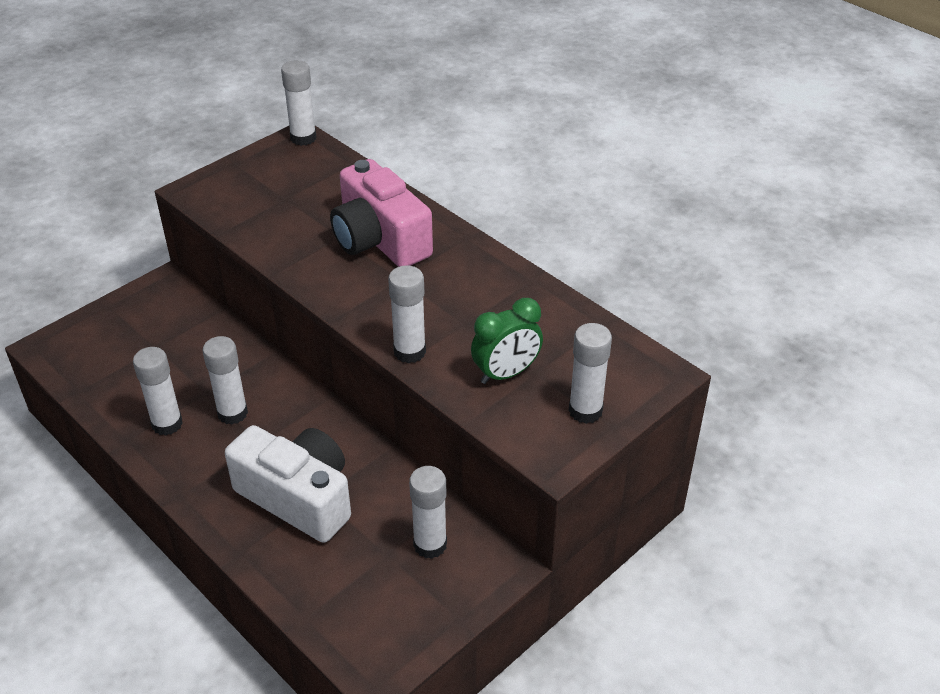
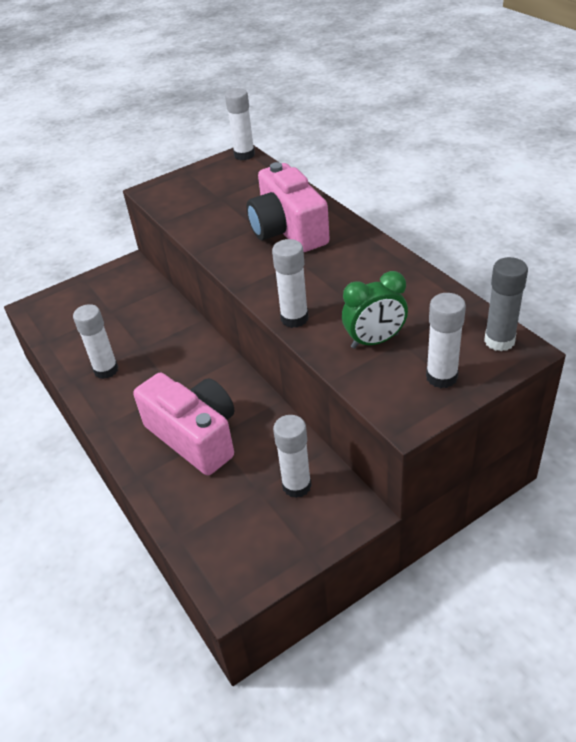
camera: 15 degrees right, 0 degrees up
white glue stick [203,336,248,425] -> none
white camera [225,425,351,543] -> pink camera [134,373,234,475]
none -> grey glue stick [484,257,528,351]

